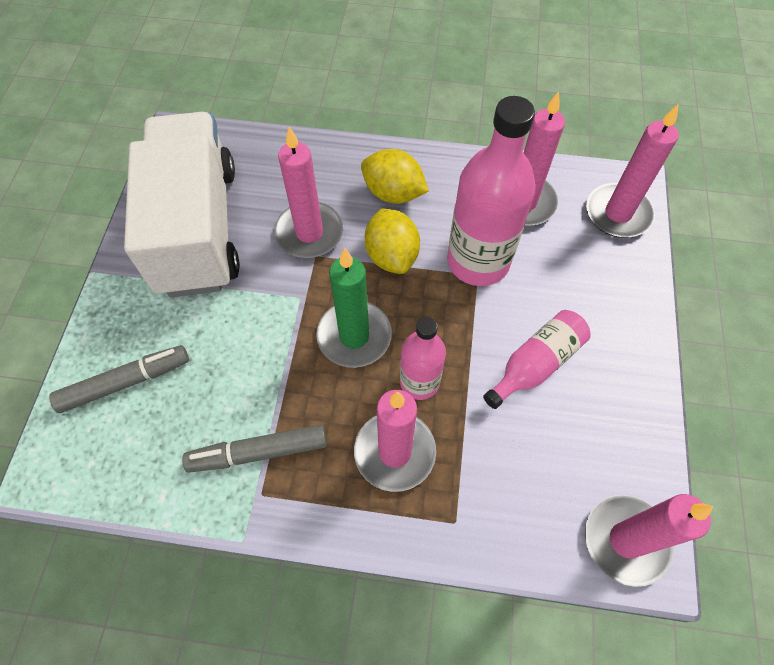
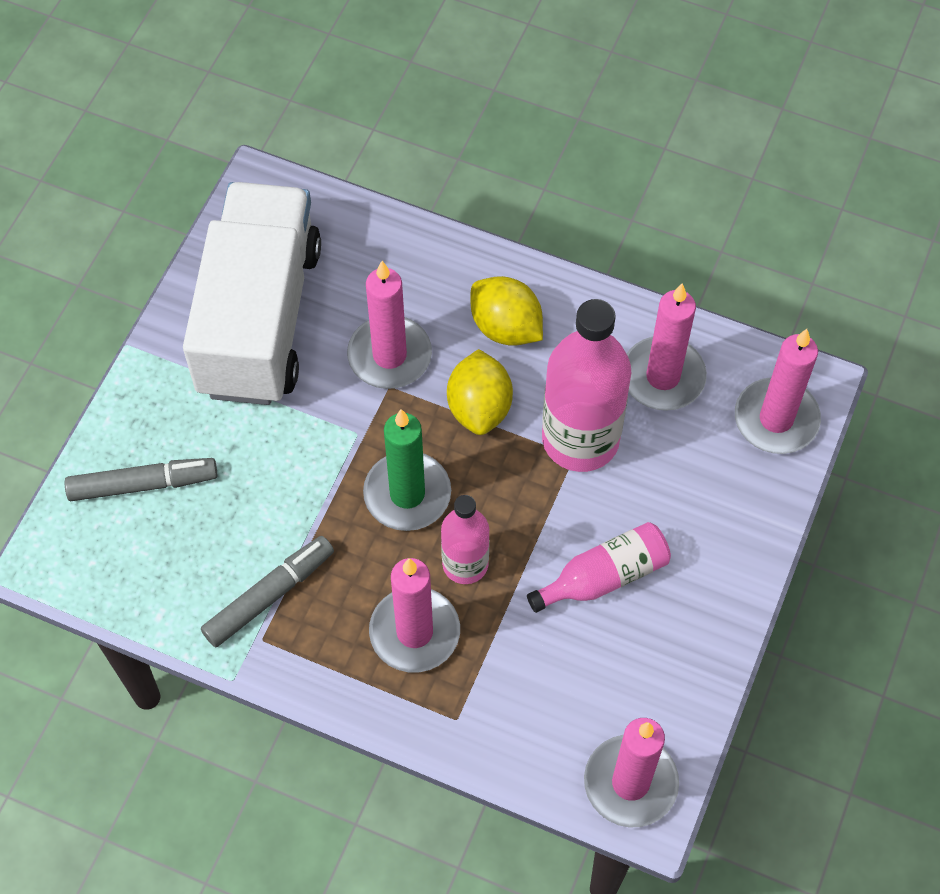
camera: 15 degrees right, 0 degrees up
grey marker [182,425,327,472] -> grey marker turned 135 degrees clockwise [201,536,334,647]

